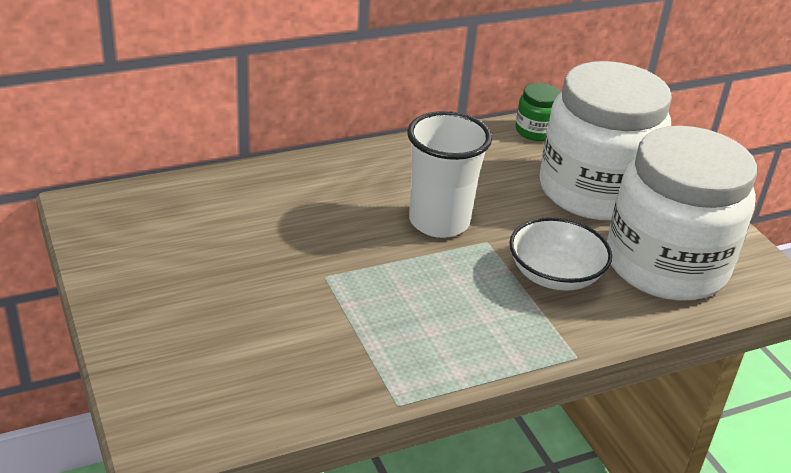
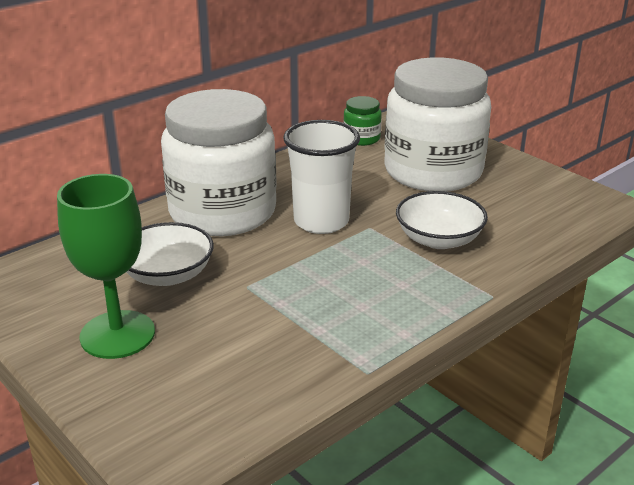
camera: 15 degrees left, 5 degrees down
white jar [607,126,757,301] -> white jar moved to [161,89,277,236]
none -> green goblet [57,174,155,359]
none -> white bowl [126,222,214,286]

